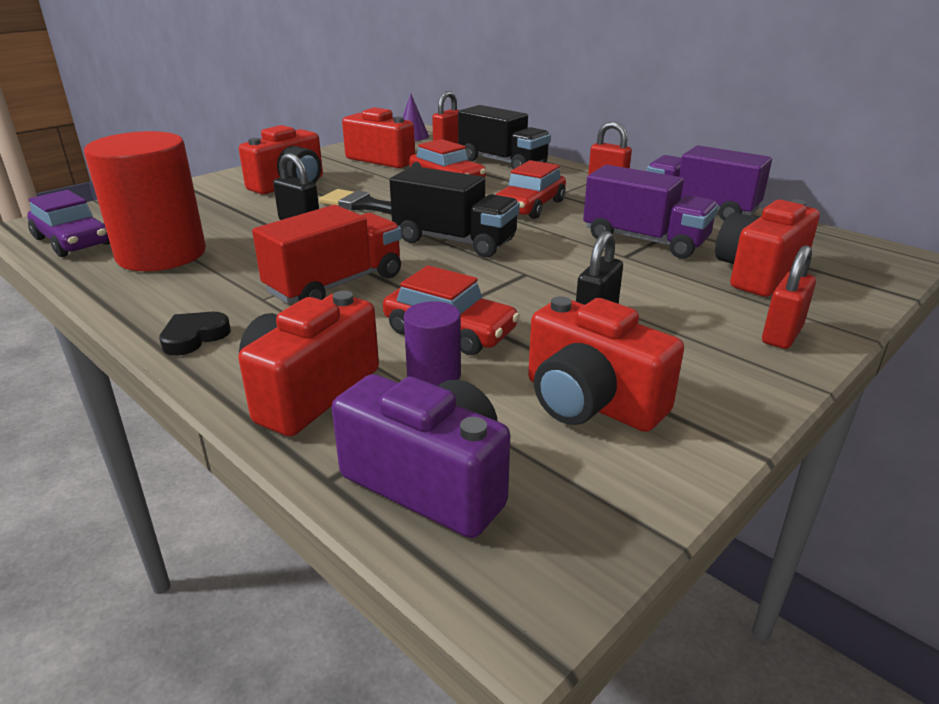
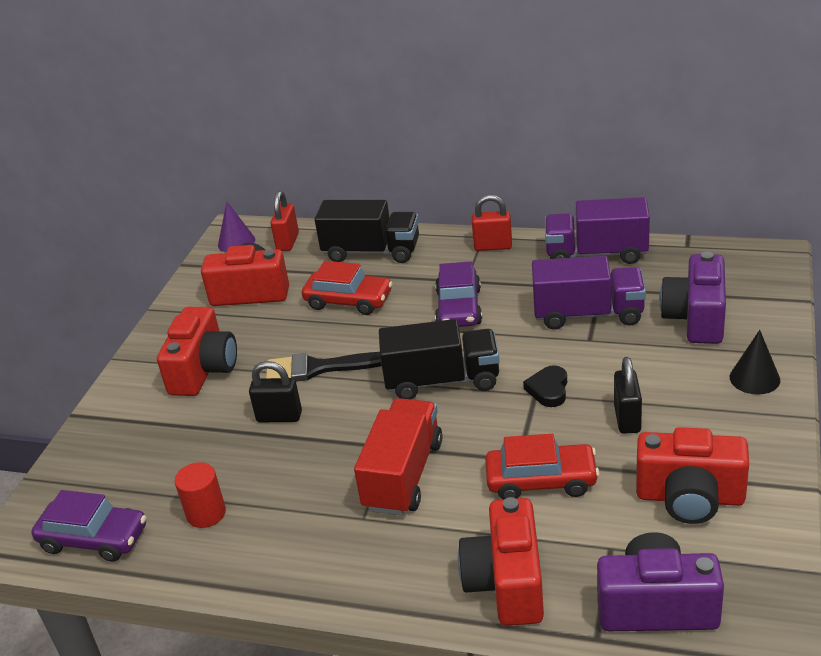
camera: 25 degrees left, 5 degrees up
red cylinder [84,131,206,271] -> red cylinder [175,462,226,528], size x0.46
black heart [159,312,231,356] -> black heart moved to [523,365,567,407]
purple cylinder [404,301,461,386] -> none
red car [496,160,566,219] -> purple car [435,261,482,327]
red camera [715,199,820,297] -> purple camera [660,251,726,344]
red padlock [762,245,816,349] -> black cone [730,330,780,395]

